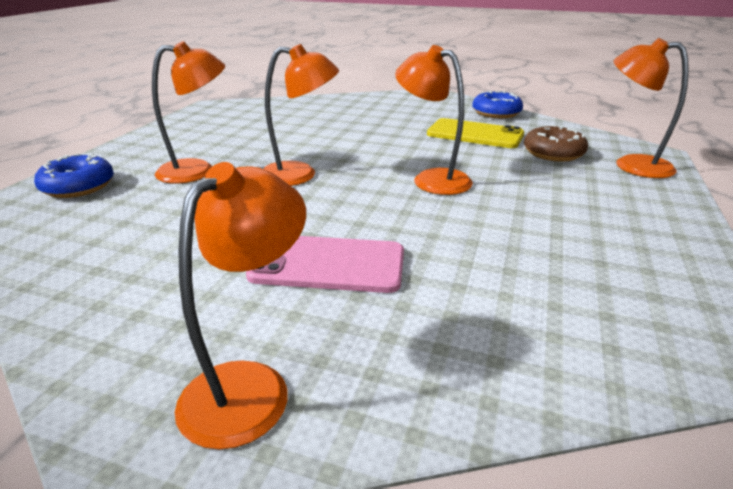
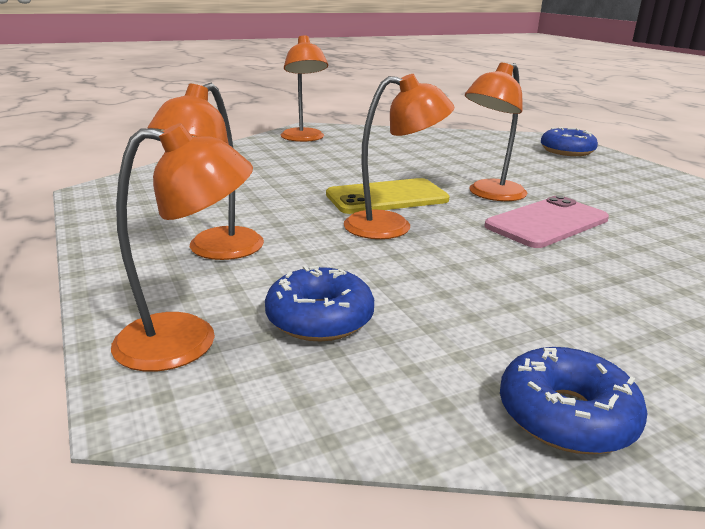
camera: 135 degrees right, 5 degrees down
orange lamp [152,41,225,184] -> orange lamp moved to [147,83,264,260]
pink phone [246,236,404,293] -> pink phone moved to [484,195,609,248]
yellow phone [427,118,524,148] -> yellow phone moved to [326,178,450,214]
brown donut [524,125,588,162] -> blue donut [265,266,374,341]

